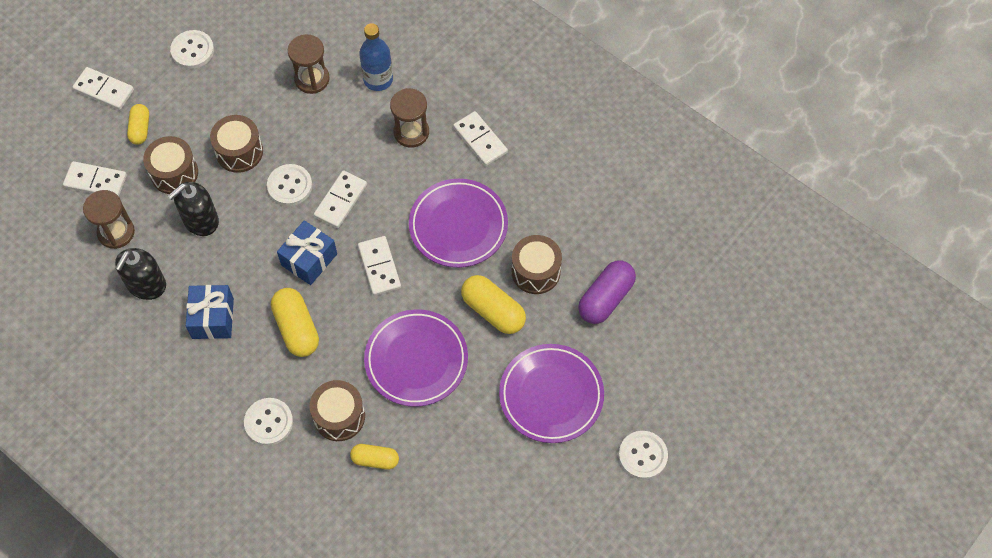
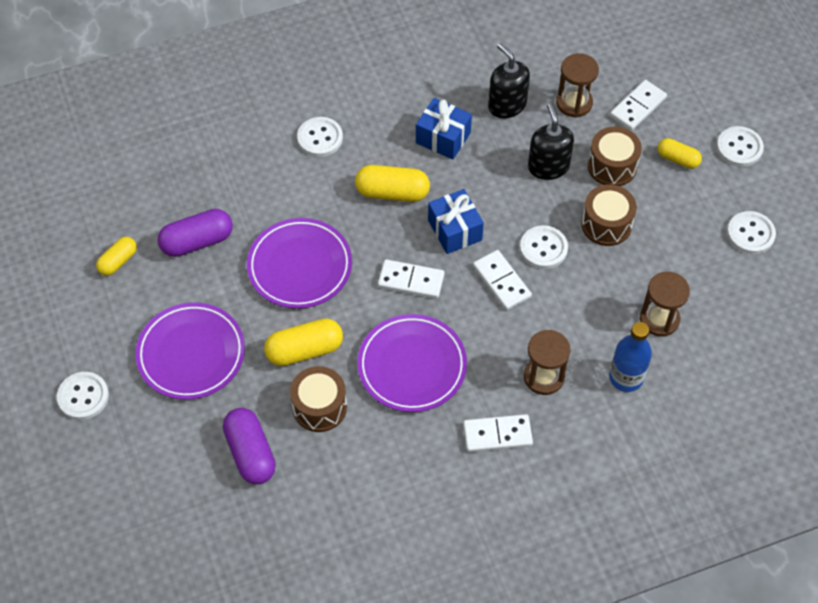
camera: 120 degrees right, 5 degrees down
white domino [72,67,134,110] -> white button [717,126,764,167]
brown drum [310,380,365,441] -> none
yellow capsule [350,444,399,469] -> yellow capsule moved to [96,237,137,276]
none -> purple capsule [157,209,233,257]

